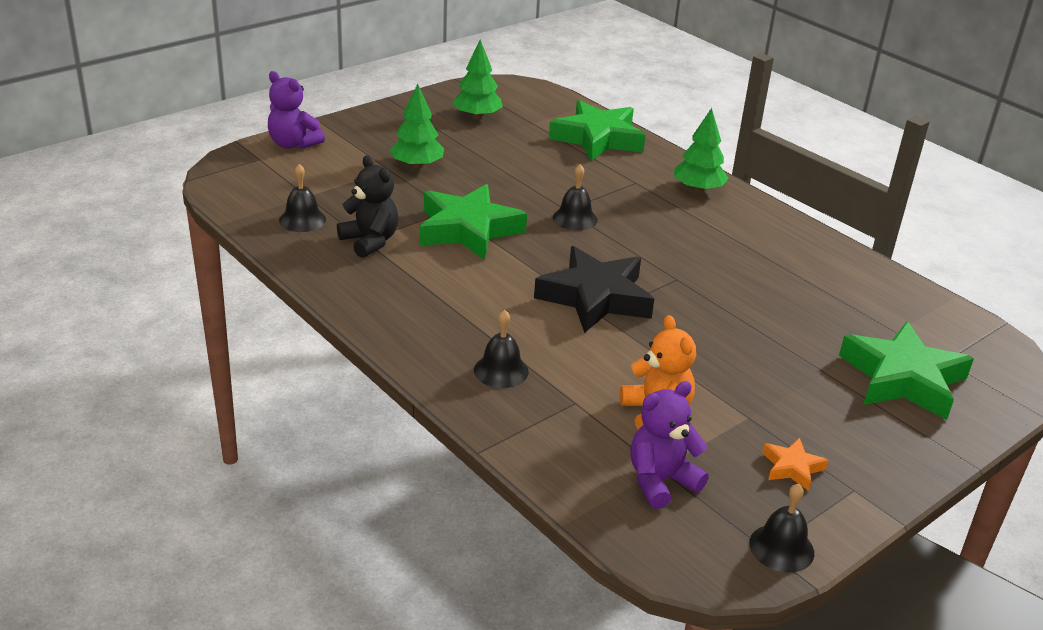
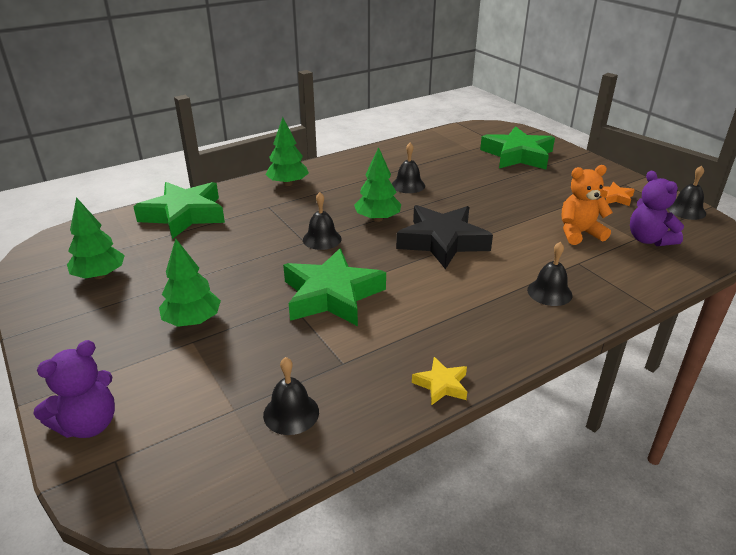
camera: 80 degrees left, 0 degrees up
black teddy bear [337,155,398,258] -> none
none -> green tree [354,147,401,222]
none -> black bell [392,143,425,193]
none -> yellow star [412,357,467,405]

